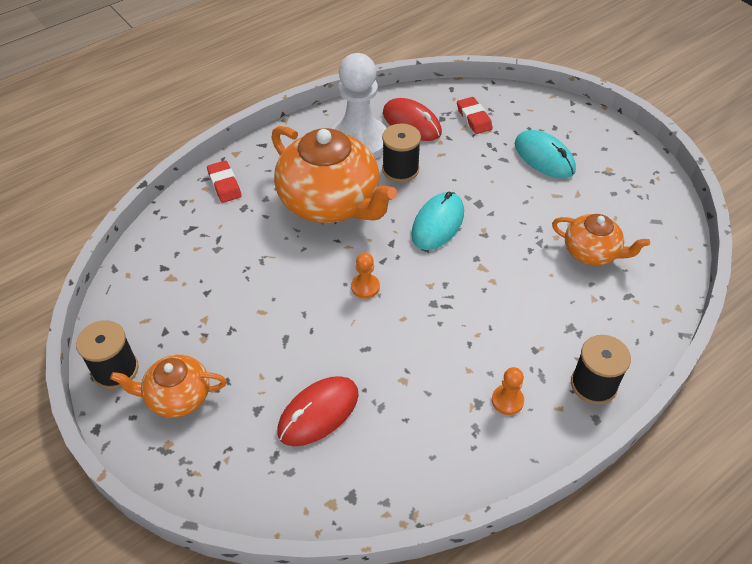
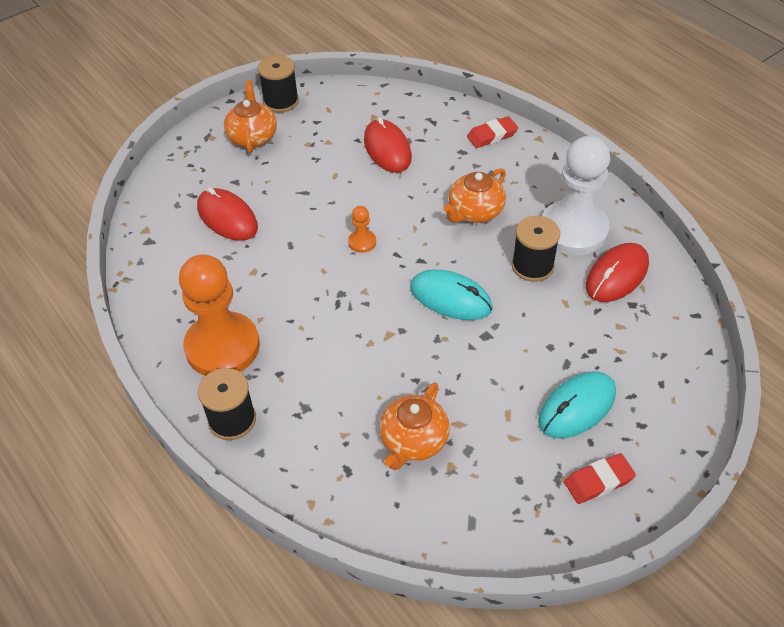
camera: 90 degrees right, 0 degrees up
orange teapot [271,126,397,223] -> orange teapot [443,168,506,223], size x0.53
red eraser [457,97,493,134] -> red eraser moved to [564,453,636,504]
orange pawn [492,367,524,415] -> orange pawn [179,254,260,376], size x2.42
none -> red mouse [364,117,412,173]

